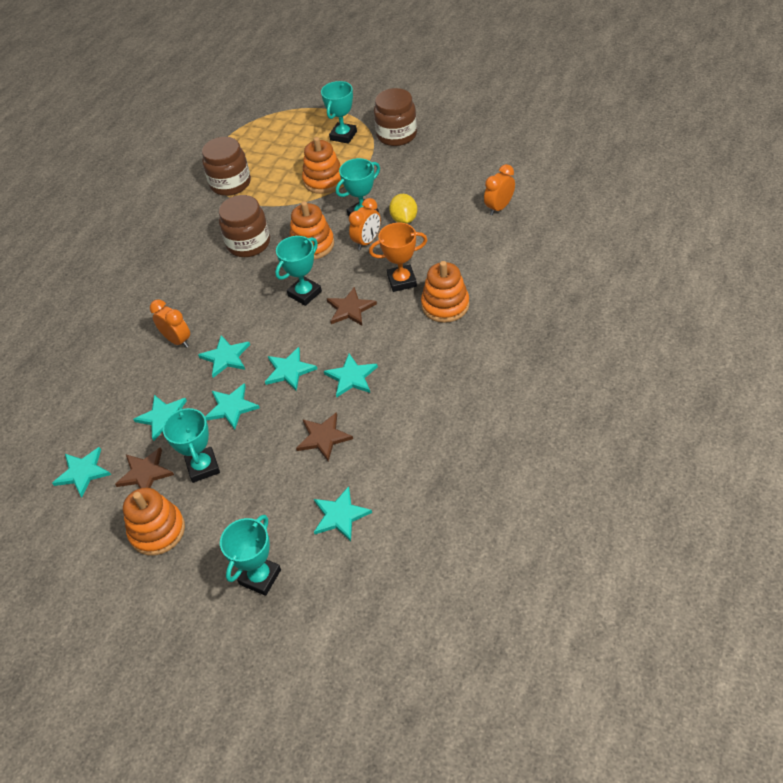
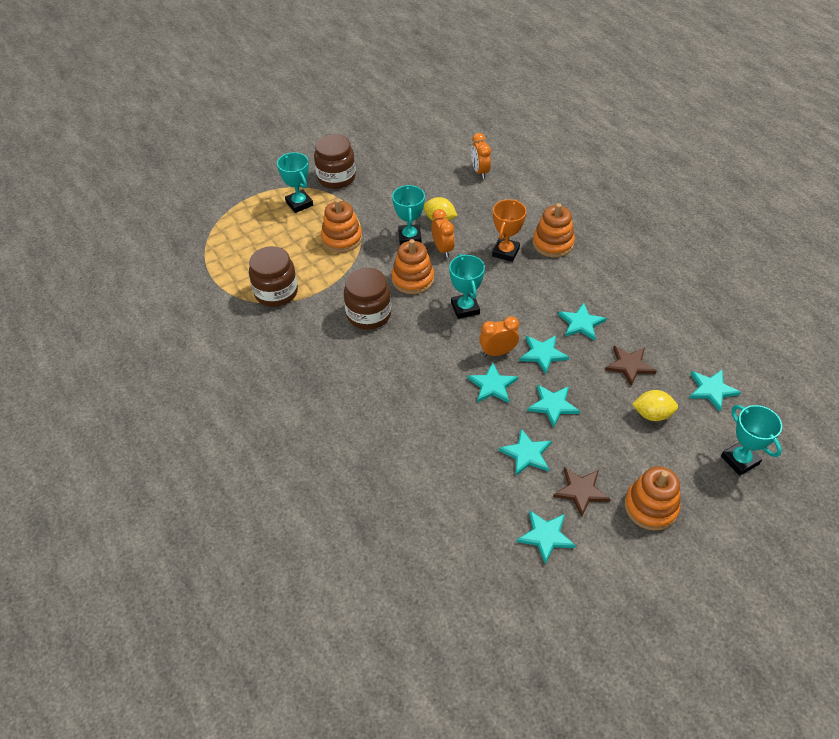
camera: 60 degrees left, 0 degrees up
orange clock [150,299,190,348] -> orange clock moved to [479,316,519,356]
turquoise trophy [163,407,220,483] -> none
brown star [327,287,377,325] -> none
none -> yellow lemon [632,390,678,421]

